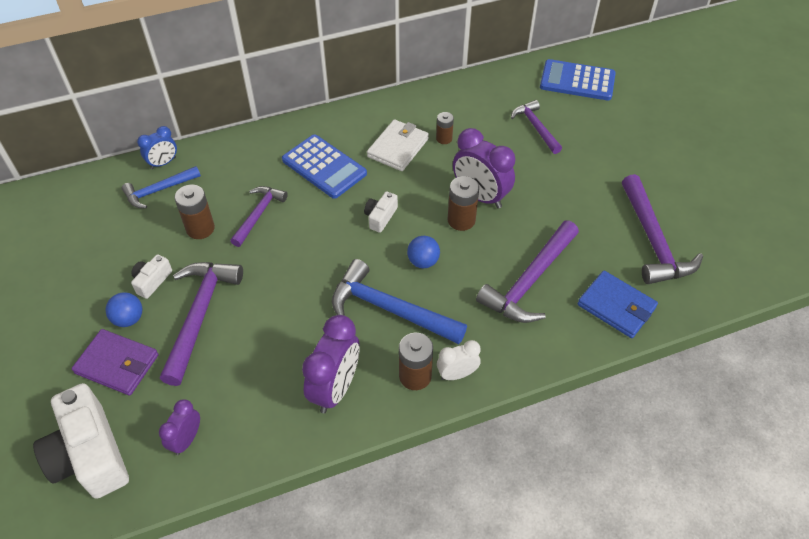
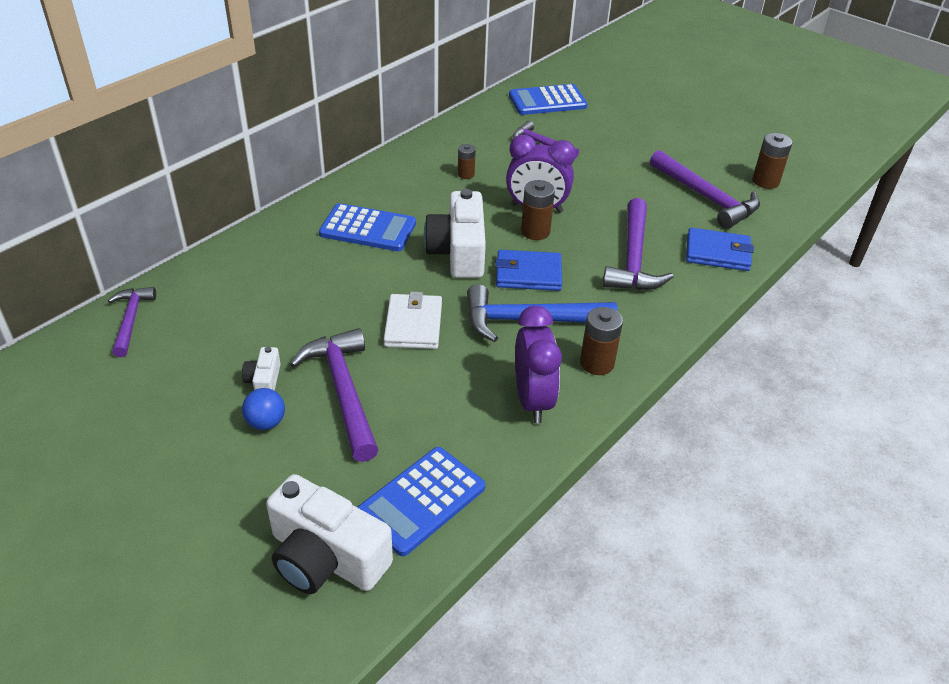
camera: 30 degrees left, 10 degrees down
purple wallet [72,329,159,396] -> none
blue hammer [122,166,201,209] -> none
blue clock [137,126,177,169] -> none
purple clock [159,399,200,455] -> blue calculator [357,447,485,556]
brown battery [175,184,215,239] -> brown battery moved to [753,133,792,189]
purple hammer [230,186,288,247] -> purple hammer moved to [108,287,156,357]
white camera [364,191,398,233] -> white camera [424,189,486,278], size x2.12
white wallet [367,119,429,171] -> white wallet moved to [384,292,442,349]
blue ball [407,236,440,268] -> blue wallet [495,250,562,291]
white clock [437,340,481,380] -> none

